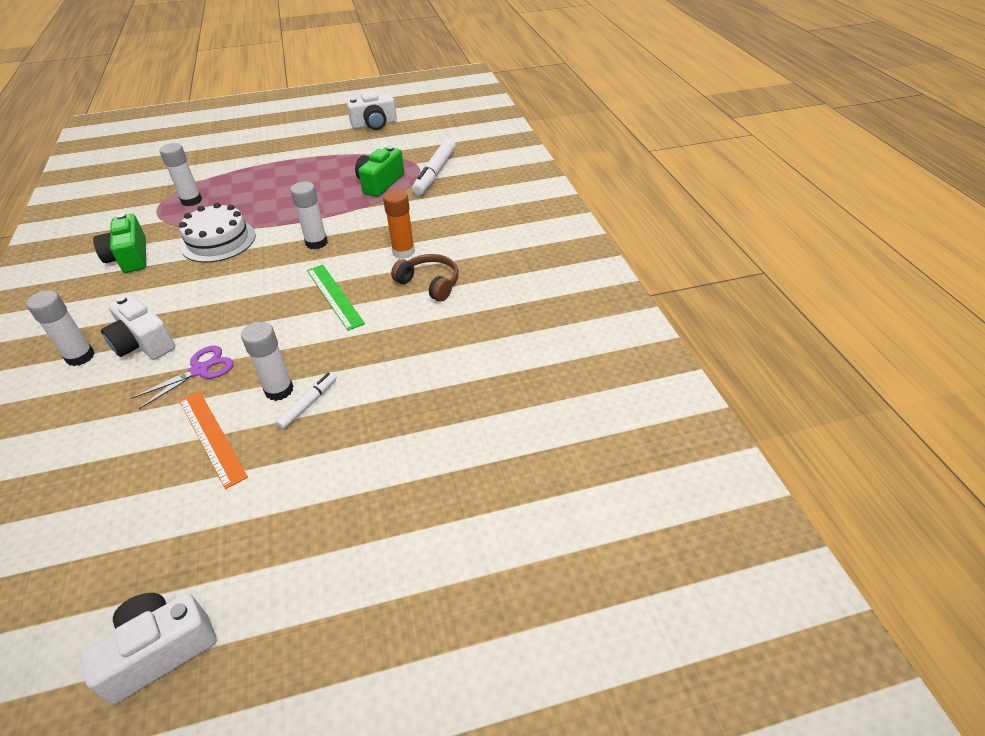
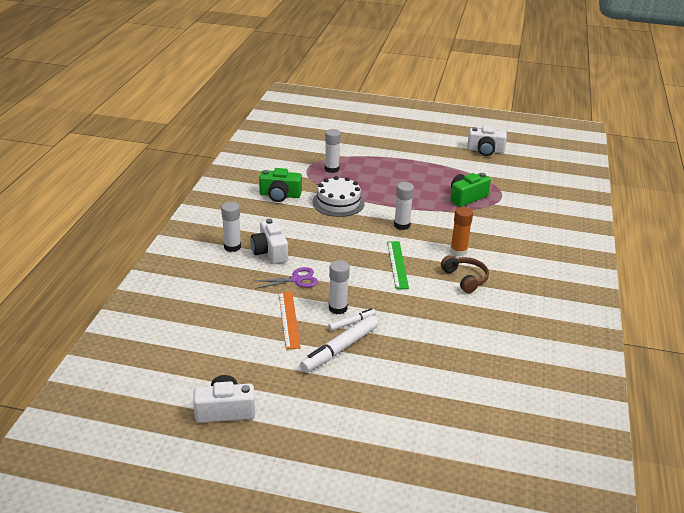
camera: 25 degrees right, 10 degrees down
green camera [93,213,146,273] -> green camera turned 90 degrees counterclockwise [259,168,302,202]
white marker [412,138,456,195] -> white marker moved to [300,315,378,372]

